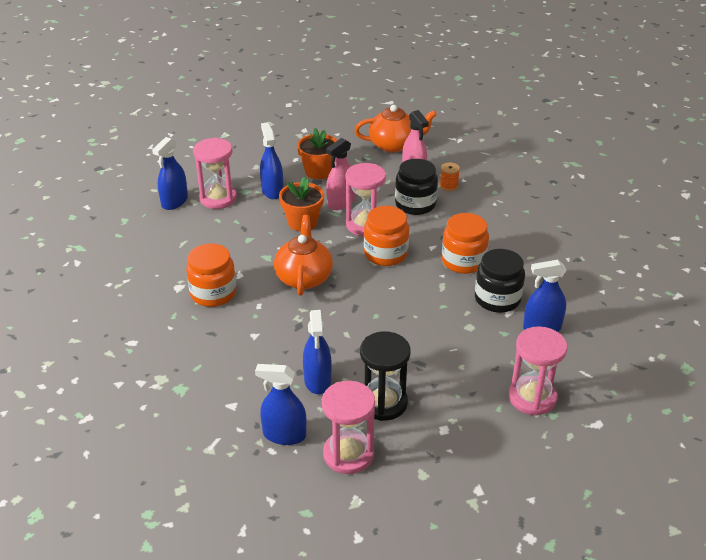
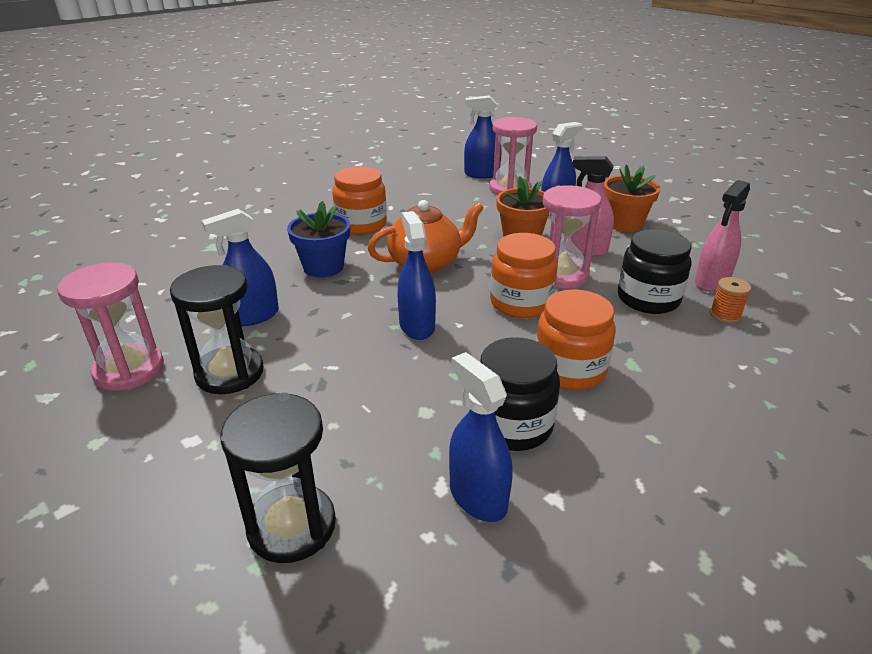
camera: 65 degrees right, 5 degrees down
blue spray bottle [255,364,306,445] -> blue spray bottle moved to [398,211,436,340]
orange teapot [355,105,437,153] -> none
pink hourglass [509,326,567,416] -> black hourglass [220,393,336,563]
none -> blue flower pot [287,201,350,277]

